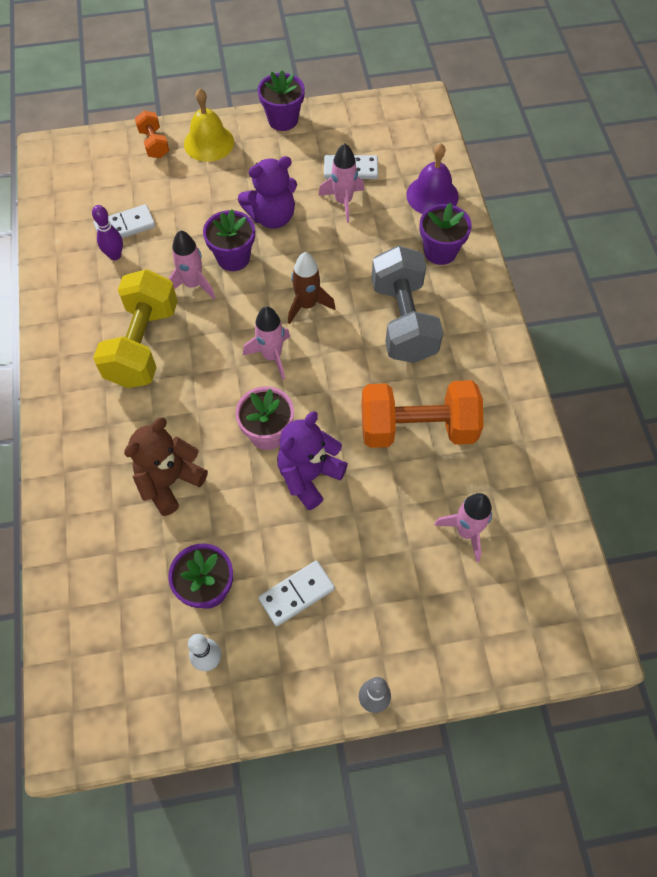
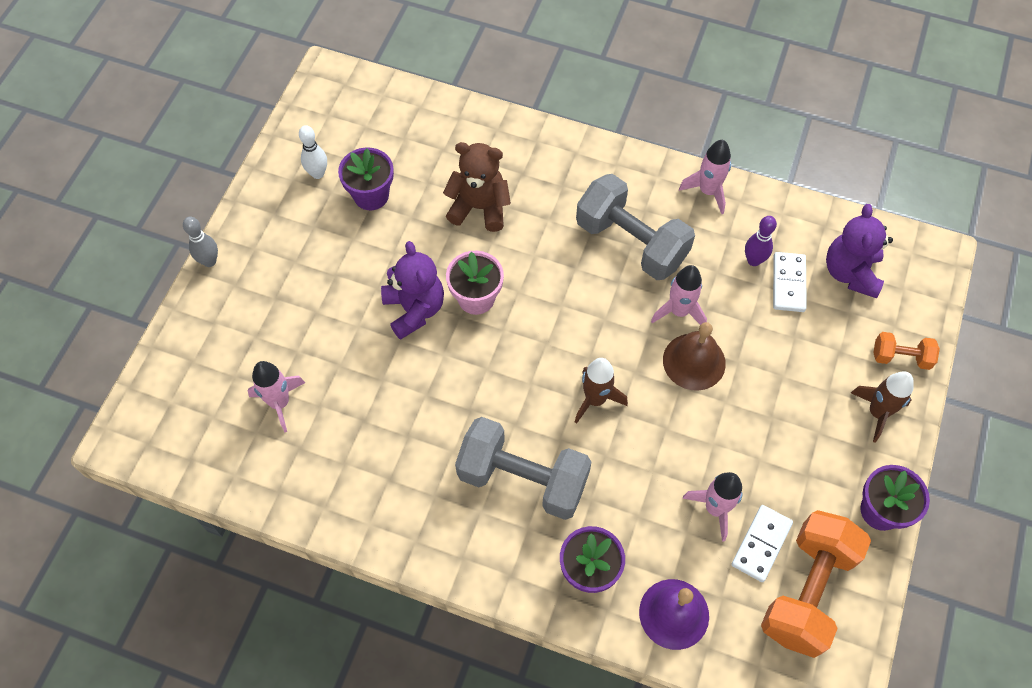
camera: 120 degrees right, 0 degrees up
yellow dumbbell [93,269,178,388] -> grey dumbbell [576,174,695,280]
brown teddy bear [124,417,208,516] -> brown teddy bear turned 60 degrees counterclockwise [443,142,511,232]
yellow bell [184,88,234,162] -> brown rocket [851,371,914,443]
purple flower pot [203,209,255,271] -> brown bell [663,322,726,391]
purple teddy bear [238,156,297,229] -> purple teddy bear moved to [826,204,893,298]
pink rocket [243,306,290,380] -> pink rocket moved to [679,140,731,214]
white domino [258,560,335,626] -> none
orange dumbbell [361,380,484,448] -> orange dumbbell moved to [761,510,871,658]

